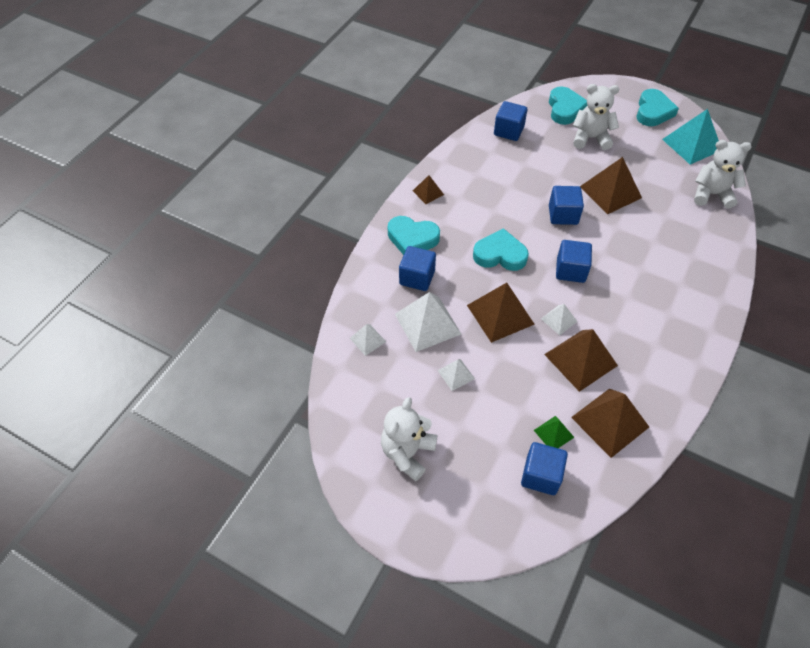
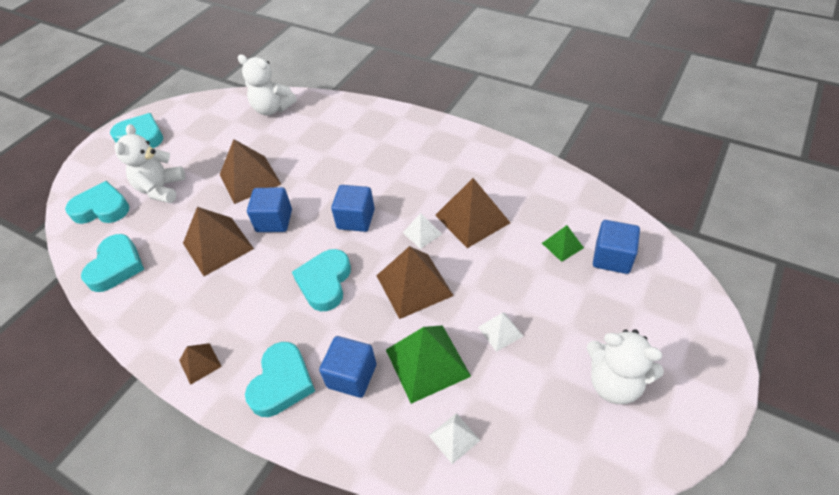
camera: 85 degrees left, 5 degrees down
white pyramid [395,292,461,352] -> green pyramid [386,325,471,404]
blue cube [494,101,527,141] -> turquoise heart [81,234,144,292]
brown pyramid [571,389,649,458] -> brown pyramid moved to [183,207,254,276]
turquoise pyramid [662,109,719,165] -> none
white teddy bear [694,140,752,209] -> white teddy bear turned 75 degrees counterclockwise [238,54,297,115]

